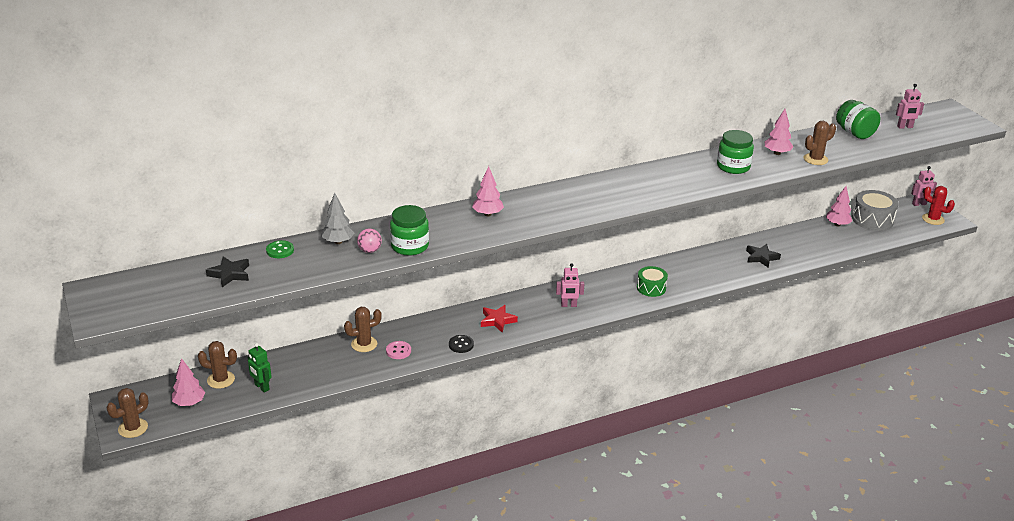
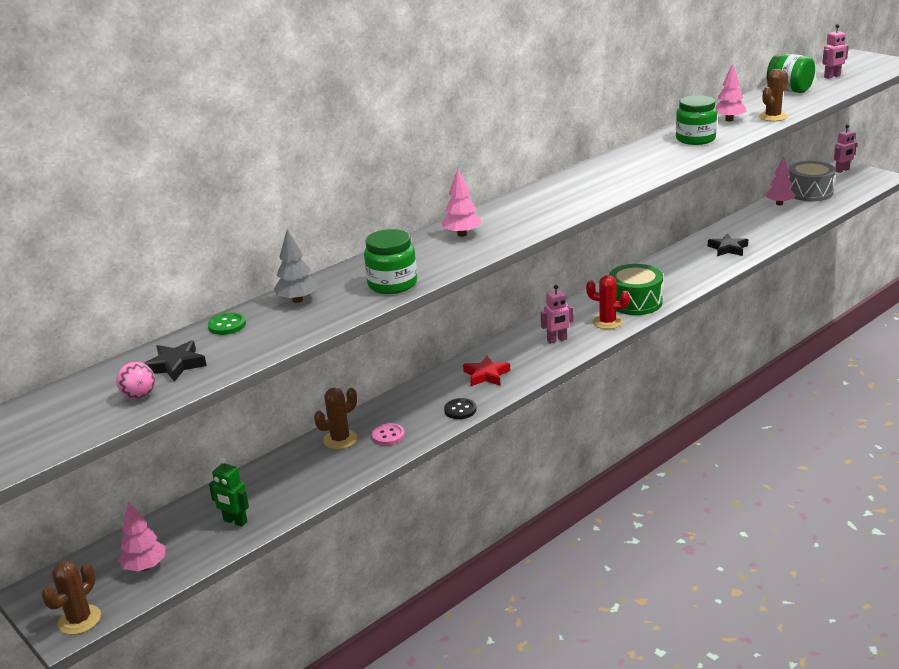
camera: 15 degrees left, 5 degrees down
brown cactus [198,341,237,389] -> none
pink ball [357,229,382,253] -> pink ball moved to [116,362,155,399]
green drum [637,266,668,297] -> green drum [609,264,663,315], size x1.52
red cactus [922,186,955,225] -> red cactus moved to [586,275,630,329]

